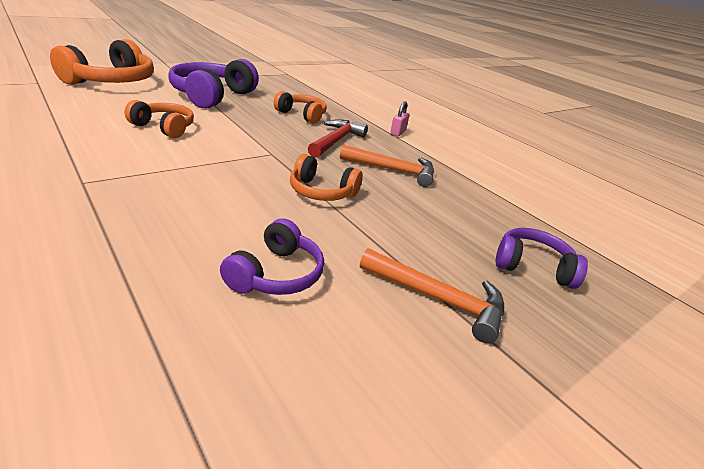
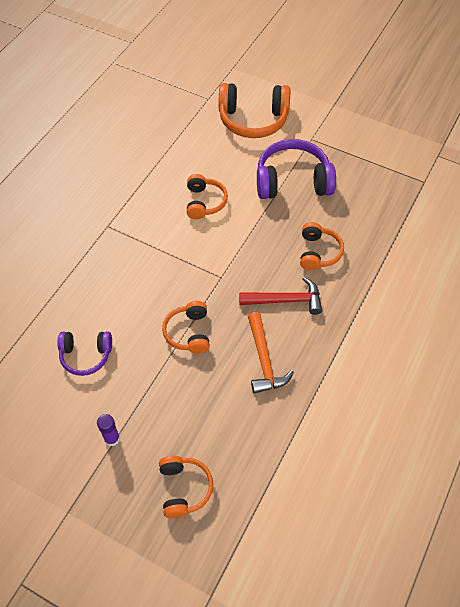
camera: 70 degrees right, 25 degrees up
orange hammer [360,248,504,343] -> purple glue stick [97,414,120,446]
pink padlock [390,101,409,137] -> none
purple headphones [496,228,588,289] -> orange headphones [159,456,213,518]

